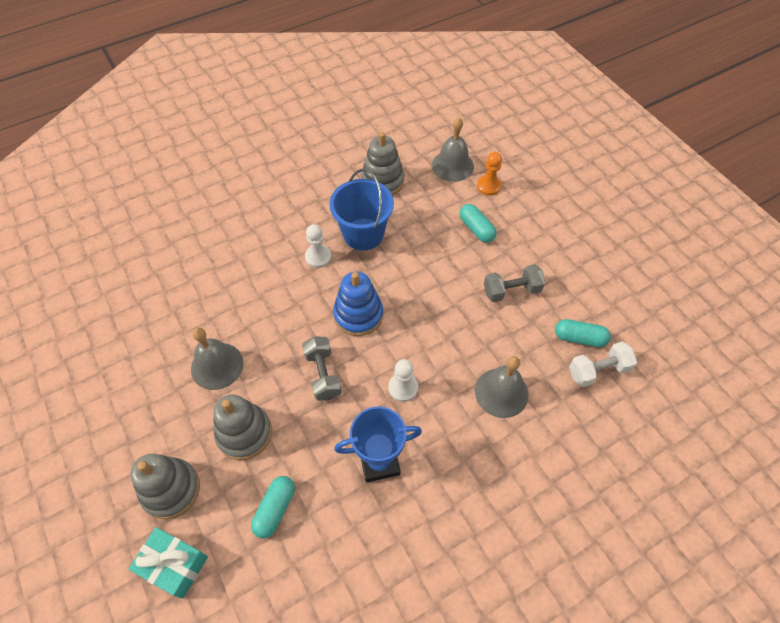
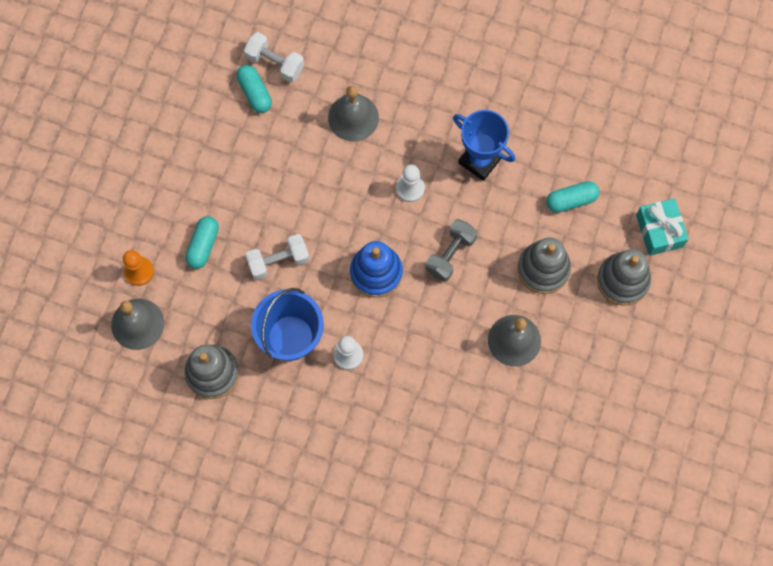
camera: 130 degrees left, 15 degrees up
grey dumbbell [484,264,545,302] -> none
none -> white dumbbell [245,234,309,280]

